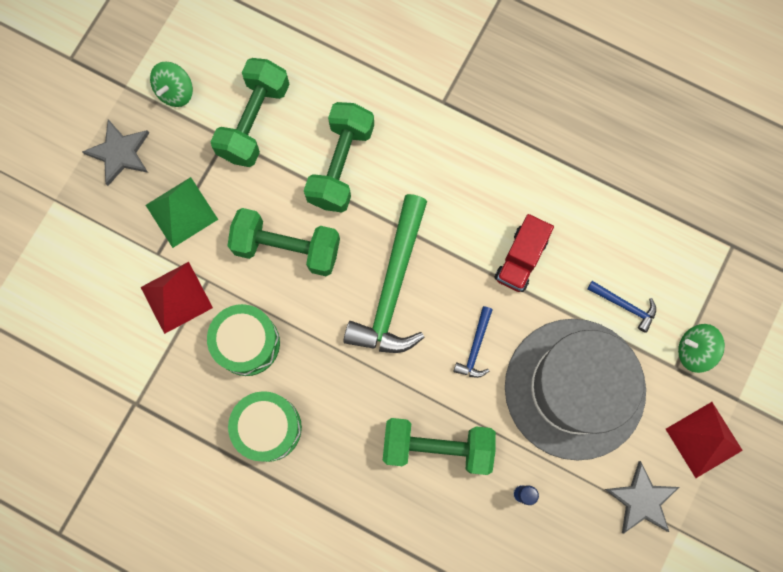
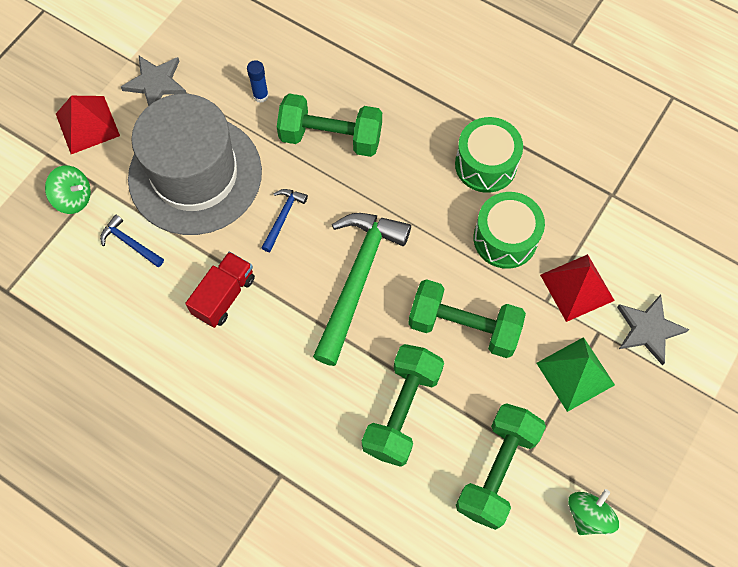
camera: 175 degrees left, 10 degrees down
grey star [82,119,149,186] -> grey star moved to [617,294,689,365]

